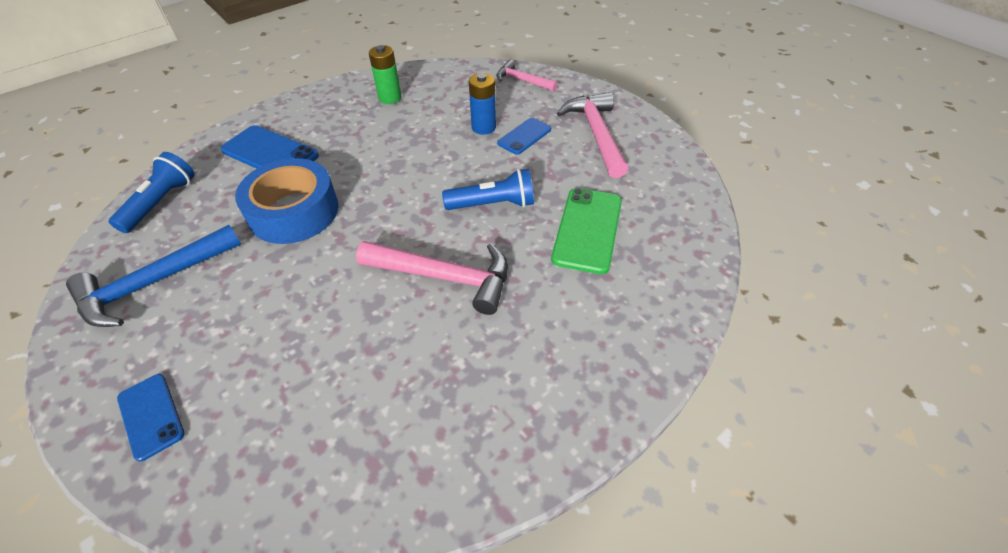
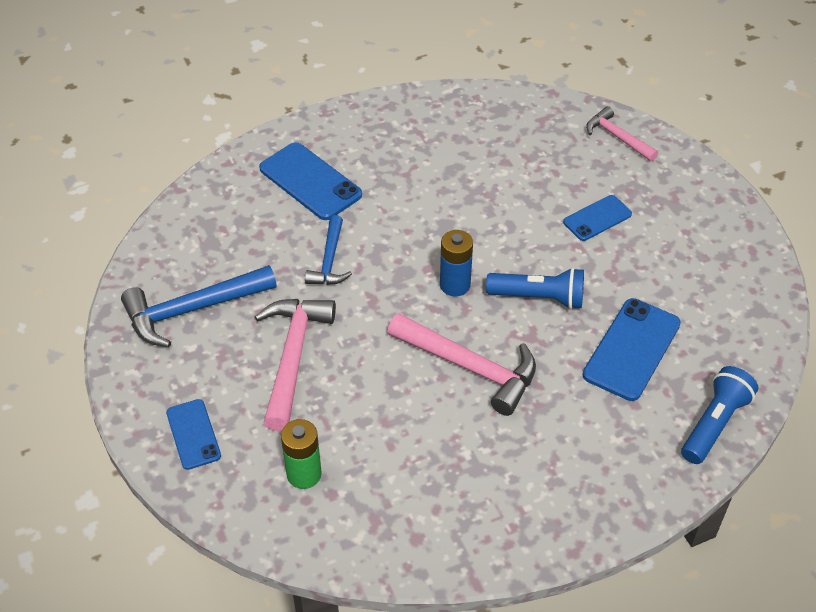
camera: 15 degrees right, 0 degrees up
blue flashlight [109,152,195,233] -> blue flashlight moved to [681,366,759,464]
blue tape [235,158,339,244] -> blue hammer [305,215,352,285]
green battery [369,45,401,104] -> green battery moved to [281,419,322,489]
blue battery [469,73,496,135] -> blue battery moved to [440,230,473,296]
green phone [551,188,622,274] -> blue phone [582,298,681,401]
pink hammer [557,92,628,178] -> pink hammer moved to [255,299,336,432]

